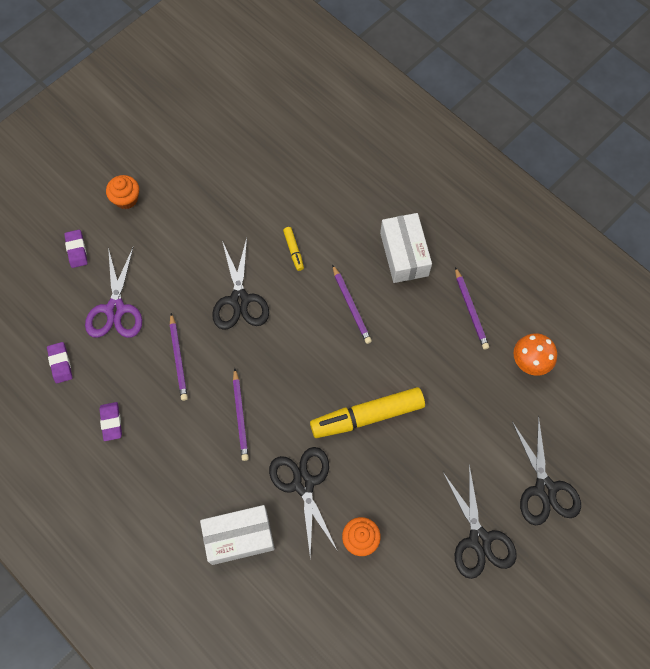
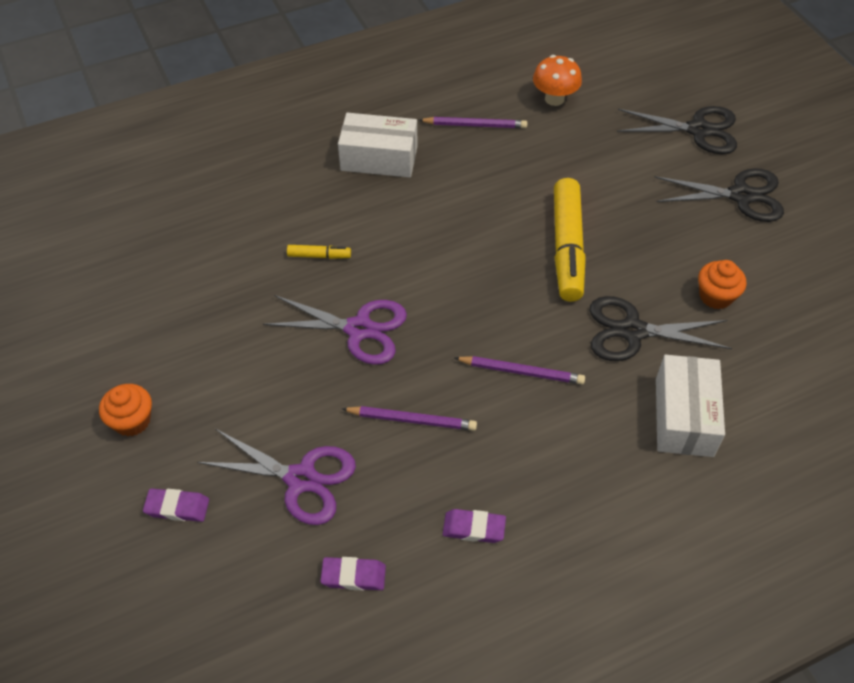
camera: 70 degrees left, 15 degrees down
black scissors [212,238,269,330] -> purple scissors [263,295,407,365]
purple pencil [332,264,372,344] -> none

